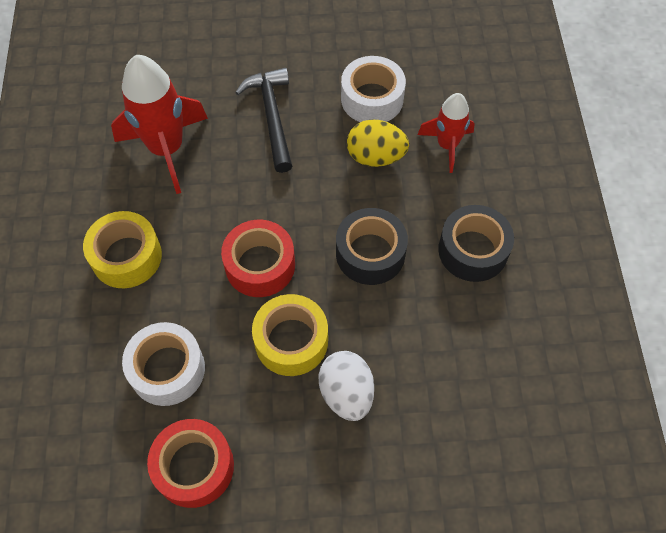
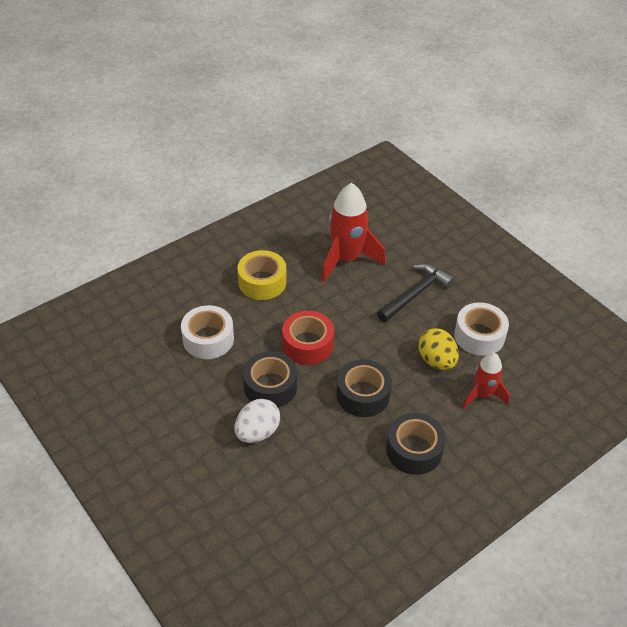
camera: 55 degrees right, 15 degrees down
red tape [147,419,234,508] -> none
yellow tape [252,294,328,376] -> black tape [243,351,297,408]

